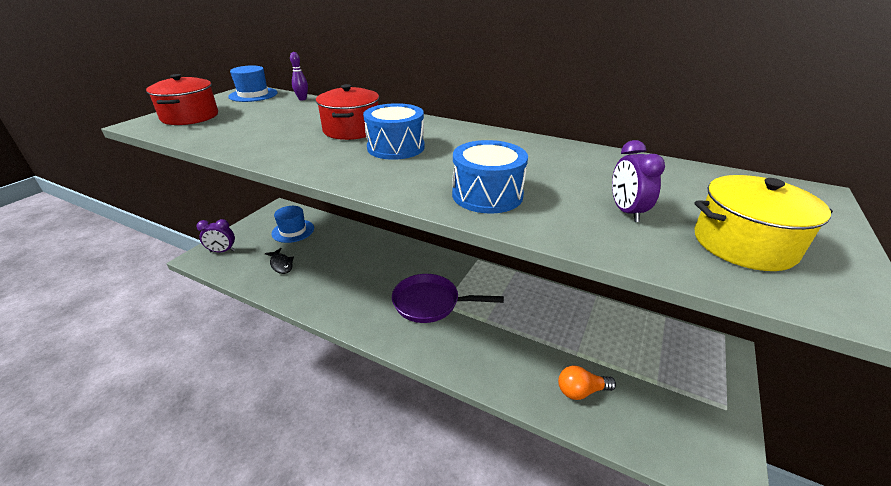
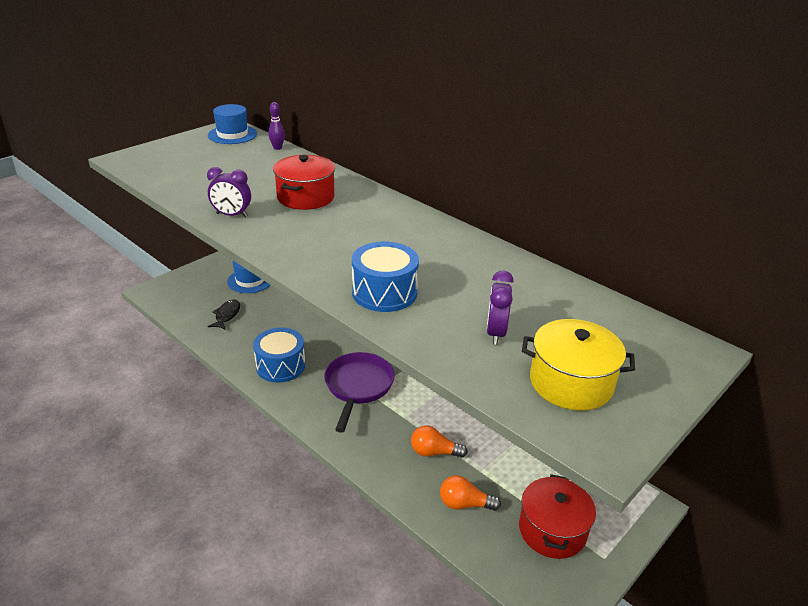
camera: 15 degrees right, 0 degrees up
red pot [146,74,218,125] -> red pot moved to [519,474,596,559]
purple clock [196,219,235,252] -> purple clock moved to [207,167,251,217]
black fish [265,248,294,274] -> black fish turned 150 degrees counterclockwise [208,300,240,330]
blue drum [363,103,425,160] -> blue drum moved to [253,327,305,383]
purple pan [392,274,504,323] -> purple pan turned 75 degrees clockwise [324,352,395,433]
none -> orange light bulb [411,425,468,458]

